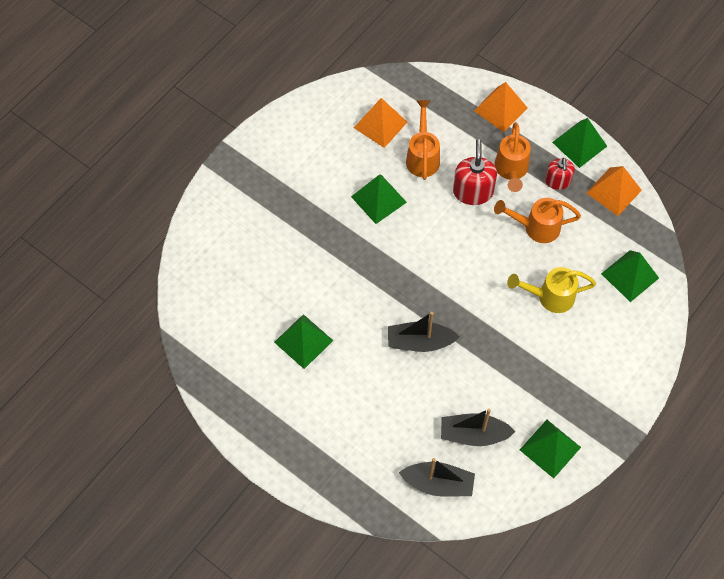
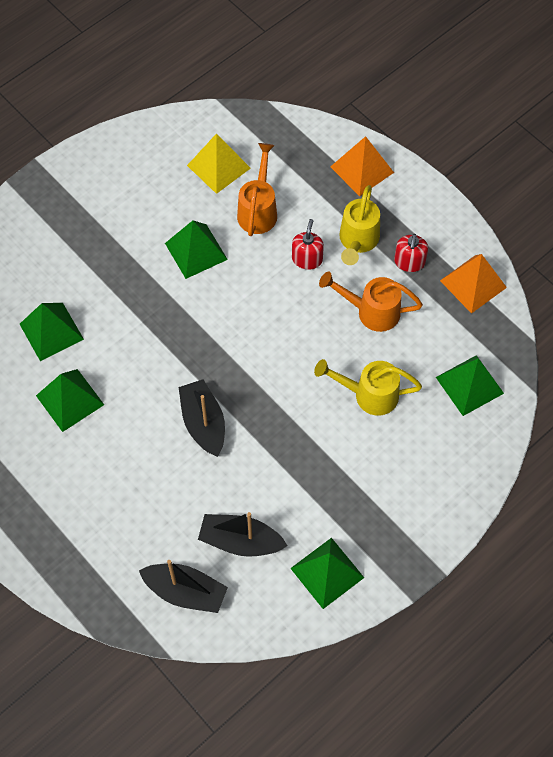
camera: 10 degrees right, 0 degrees up
orange pyramid [354,98,407,148] -> yellow pyramid [187,133,251,194]
black boat [388,312,460,352] -> black boat turned 60 degrees clockwise [178,379,225,457]
red soap dispenser [453,139,497,205] -> red soap dispenser [292,219,324,270], size x0.65
orange watering can [494,122,531,192] -> yellow watering can [339,185,380,265]
green pyramid [552,118,607,168] -> green pyramid moved to [20,303,84,361]

